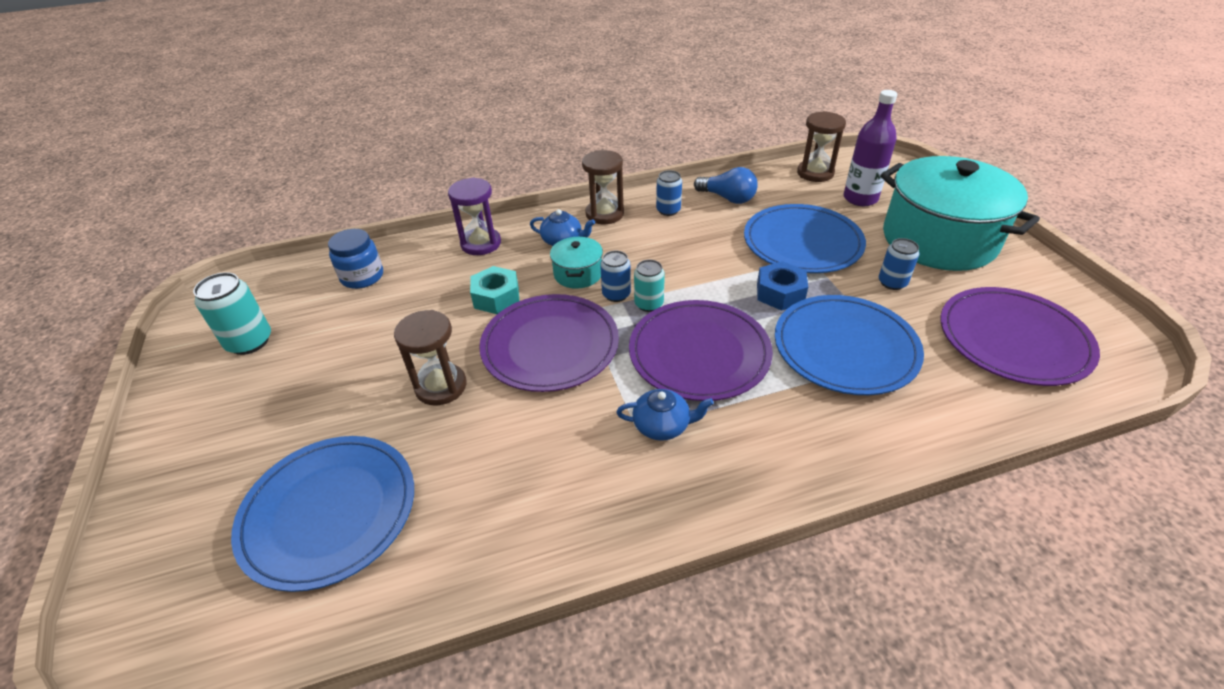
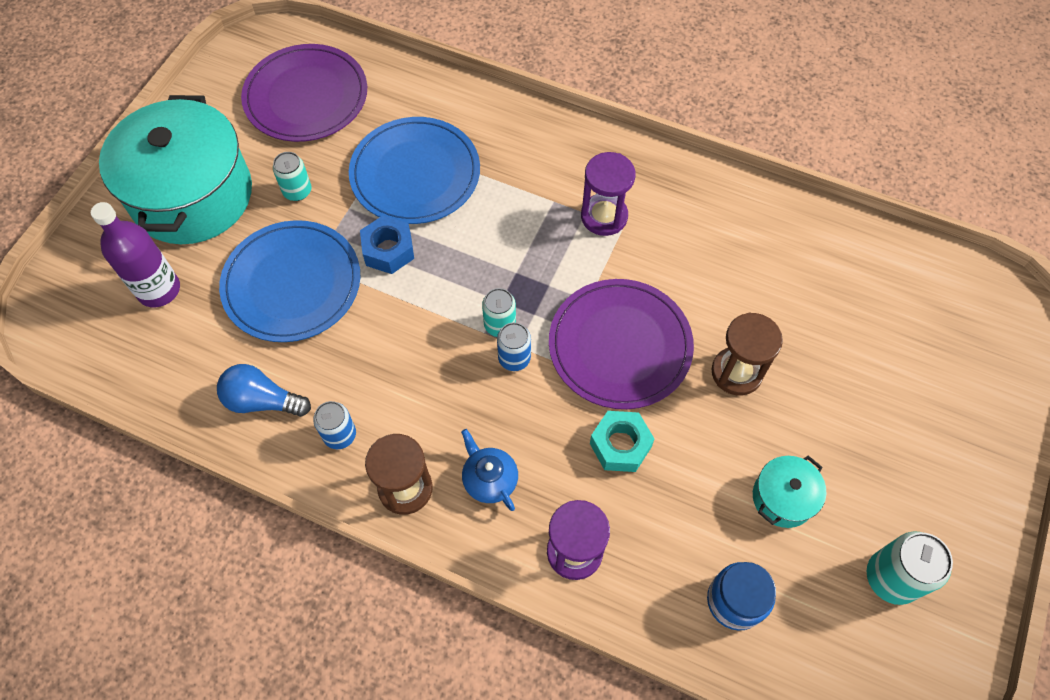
camera: 140 degrees left, 20 degrees up
blue plate [231,436,414,592] -> none
turquoise pot [550,237,603,289] -> turquoise pot moved to [753,456,826,528]
blue teapot [616,389,714,441] -> purple hourglass [581,152,636,236]
purple plate [629,300,773,401] -> none
blue light bulb [694,167,758,204] -> blue light bulb turned 60 degrees counterclockwise [217,364,311,417]
brown hourglass [797,111,846,182] -> none
blue can [879,238,919,290] -> turquoise can [273,152,311,201]

